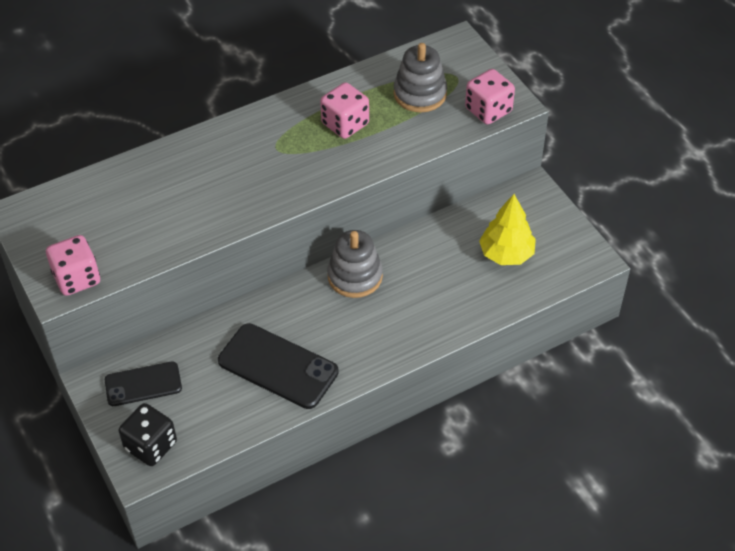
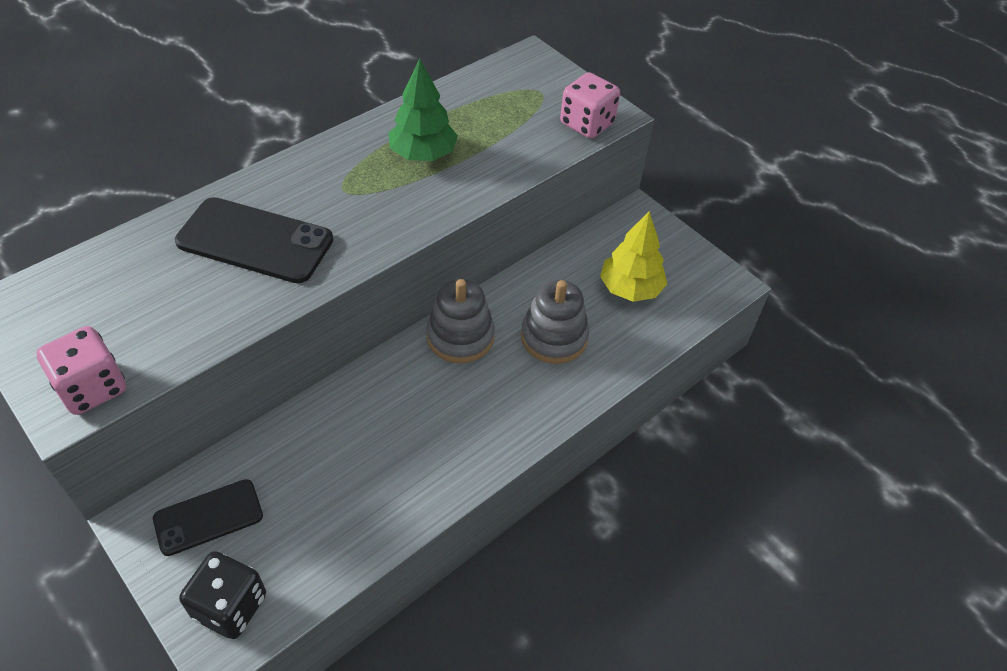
camera: 15 degrees left, 0 degrees up
black phone [218,323,339,409] -> black phone moved to [175,197,333,283]
pink dice [320,82,369,139] -> green tree [388,59,458,161]
grey stacking toy [394,43,447,112] -> grey stacking toy moved to [521,280,589,364]

